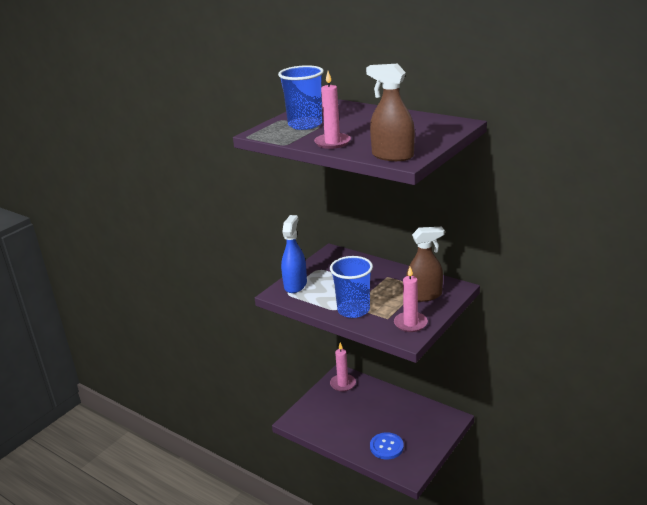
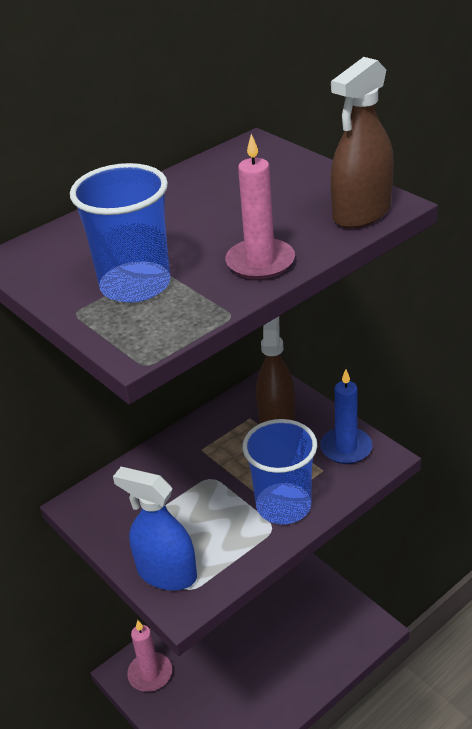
camera: 75 degrees left, 10 degrees up
blue button [370,432,404,459] -> none
pink candle [394,267,428,332] -> blue candle [320,369,372,464]

